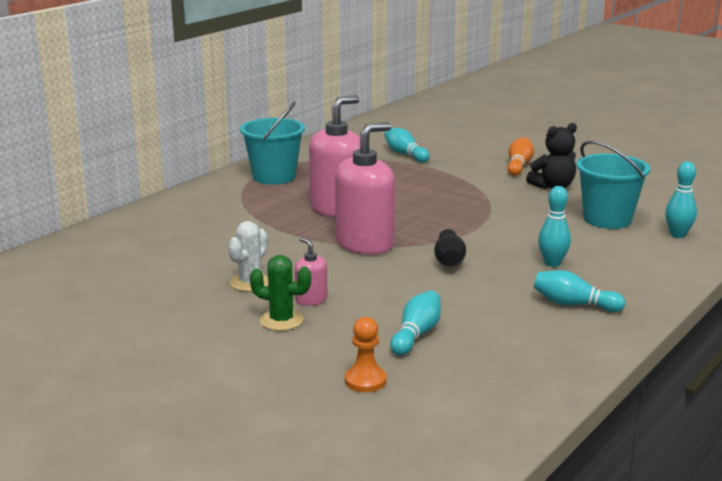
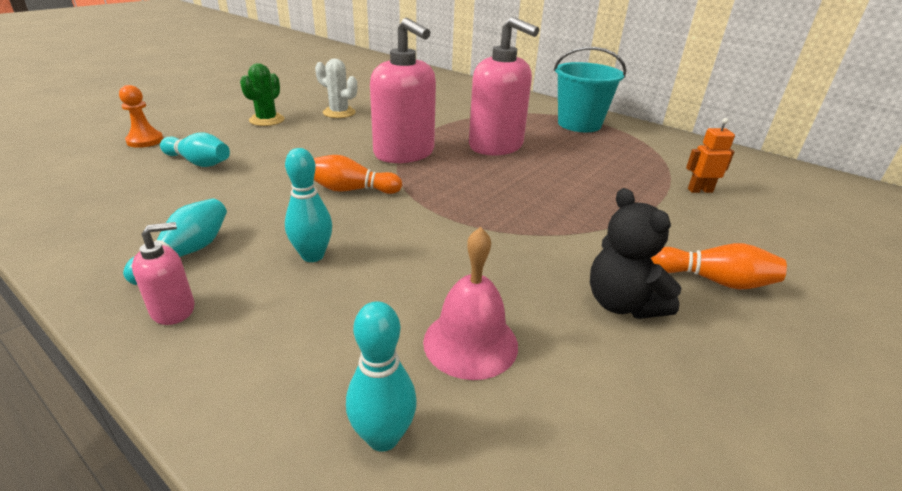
camera: 90 degrees right, 10 degrees up
pink soap dispenser [295,237,327,306] -> pink soap dispenser moved to [132,222,195,325]
turquoise bowling pin [384,128,430,163] -> orange robot [686,118,735,193]
black bowling pin [434,229,466,267] -> orange bowling pin [314,155,402,194]
turquoise bucket [576,141,650,229] -> pink bell [423,227,518,380]

